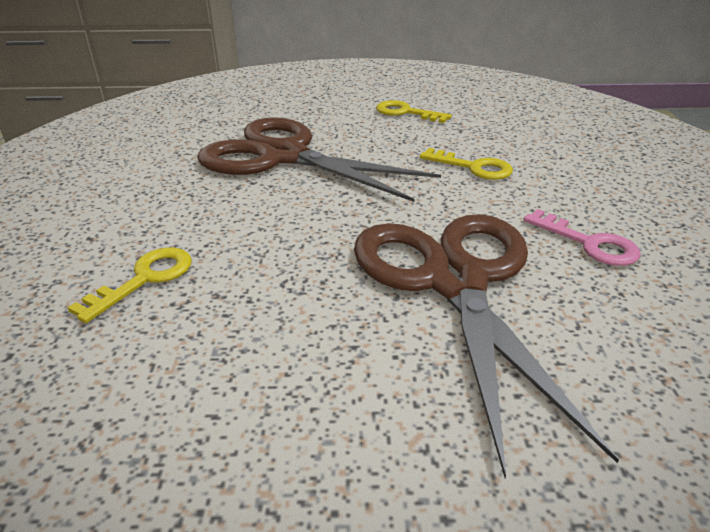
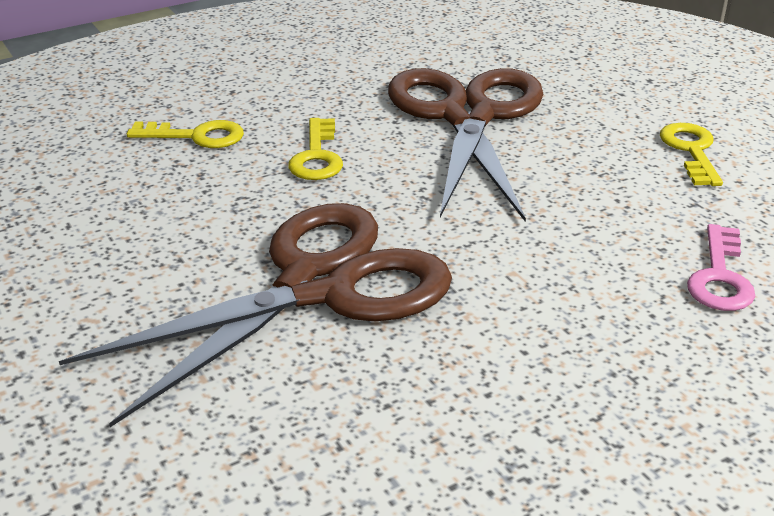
camera: 60 degrees right, 0 degrees up
yellow key [420,148,513,180] -> yellow key moved to [288,118,343,180]
pink key [523,209,641,266] -> pink key moved to [687,224,755,311]

